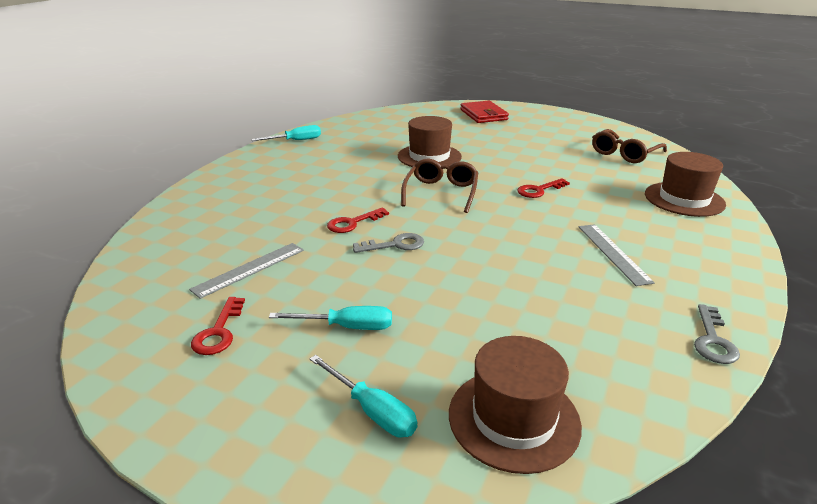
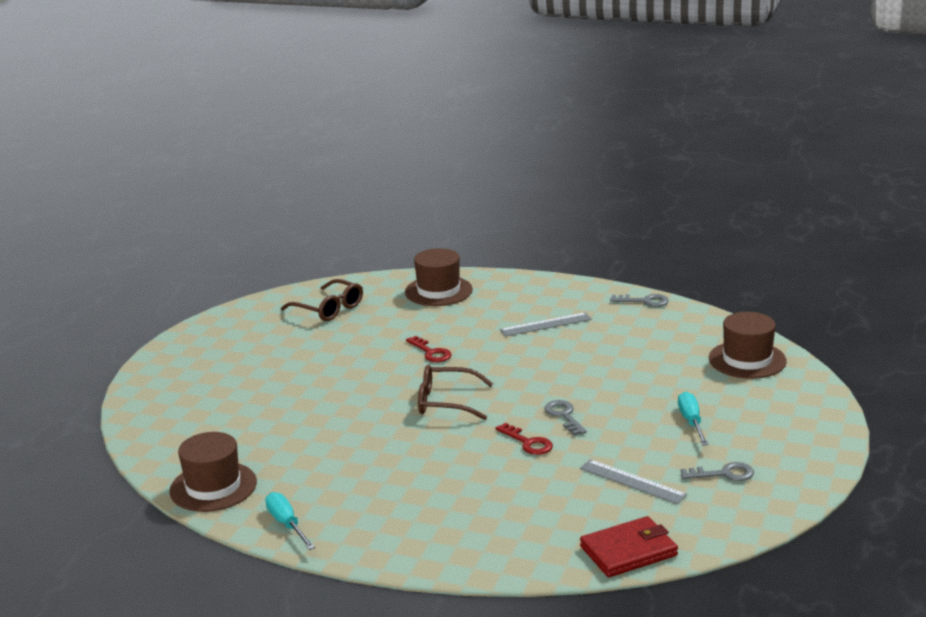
camera: 95 degrees left, 5 degrees down
red key [191,297,245,355] -> grey key [681,462,754,481]
turquoise screwdriver [310,355,417,438] -> none
brown hat [398,116,462,167] -> brown hat moved to [169,432,257,512]
red wallet [460,101,509,123] -> red wallet moved to [580,516,678,577]

